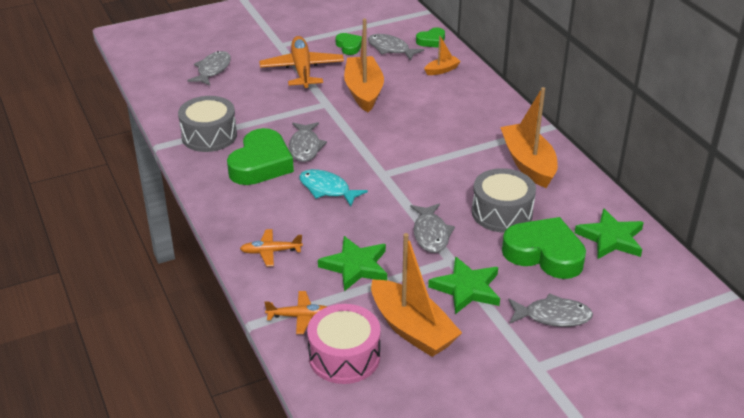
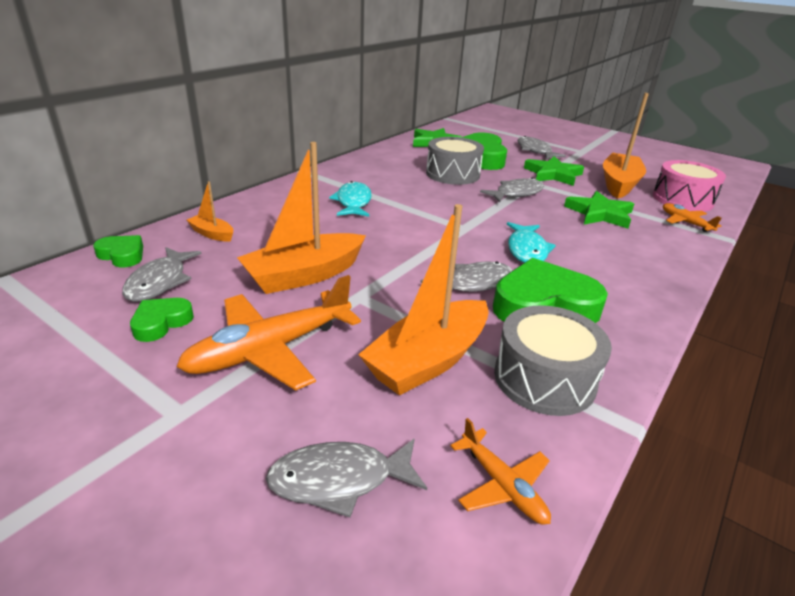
camera: 120 degrees left, 5 degrees down
orange plane [240,229,303,267] -> orange plane moved to [450,418,551,525]
orange boat [500,87,558,188] -> orange boat moved to [358,204,489,396]
none -> turquoise fish [329,181,372,217]

